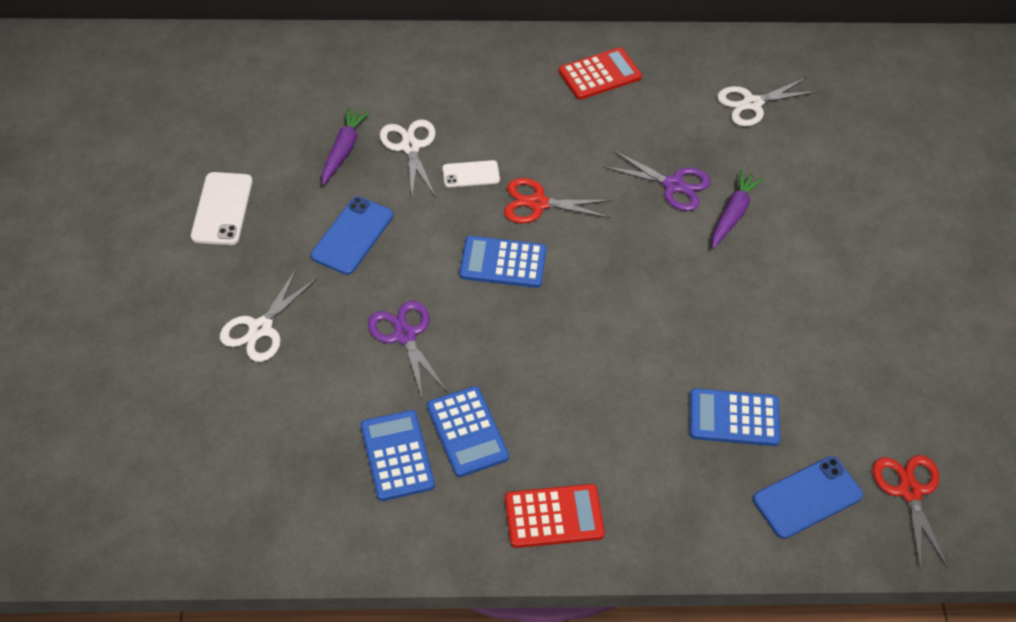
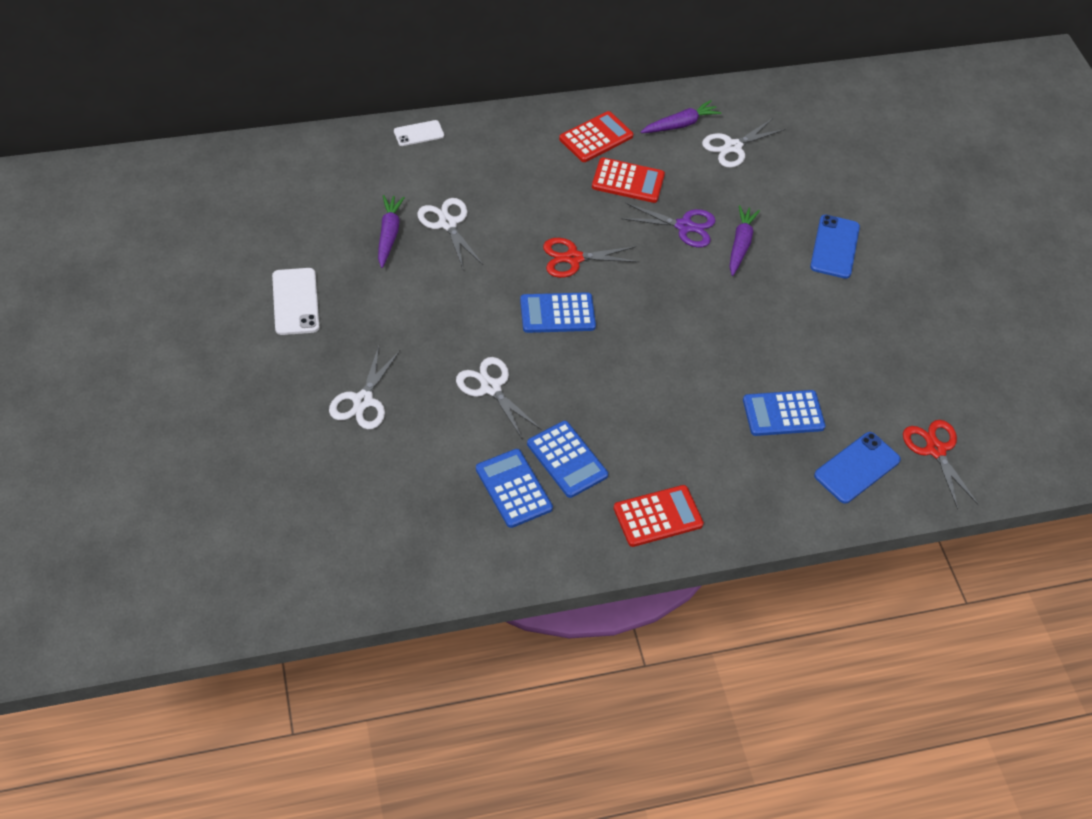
camera: 15 degrees left, 0 degrees up
blue phone [311,196,393,275] -> blue phone moved to [810,215,860,279]
purple scissors [368,301,447,400] -> white scissors [456,357,541,438]
white phone [442,160,500,187] -> white phone moved to [394,120,444,146]
none -> red calculator [592,157,665,203]
none -> purple carrot [641,100,721,133]

